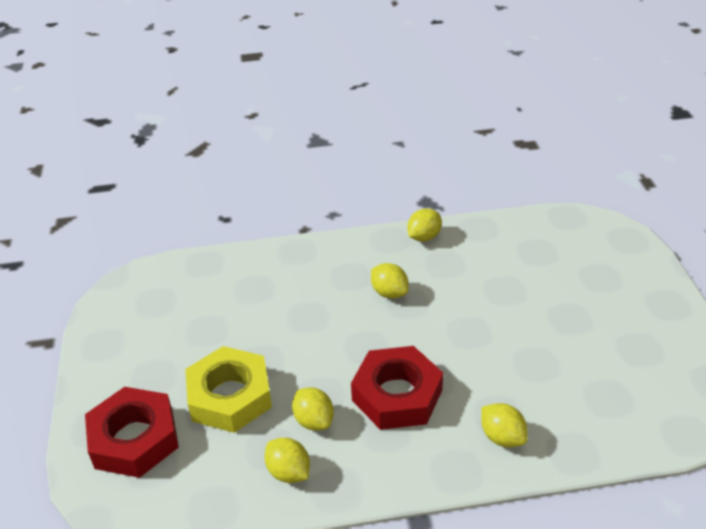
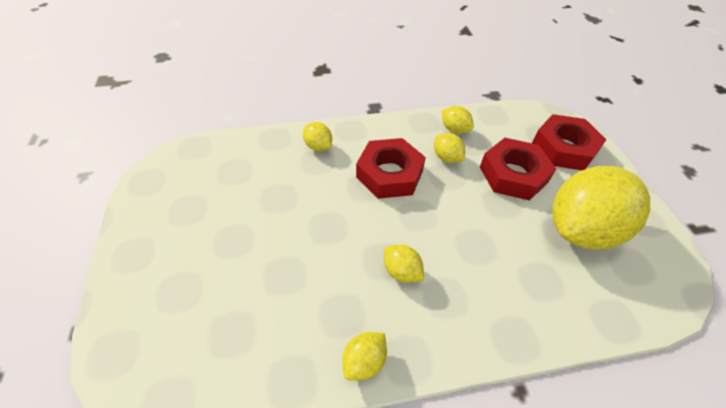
camera: 175 degrees right, 10 degrees up
yellow nut [185,346,272,433] -> red nut [480,138,556,201]
none -> yellow lemon [552,166,650,250]

